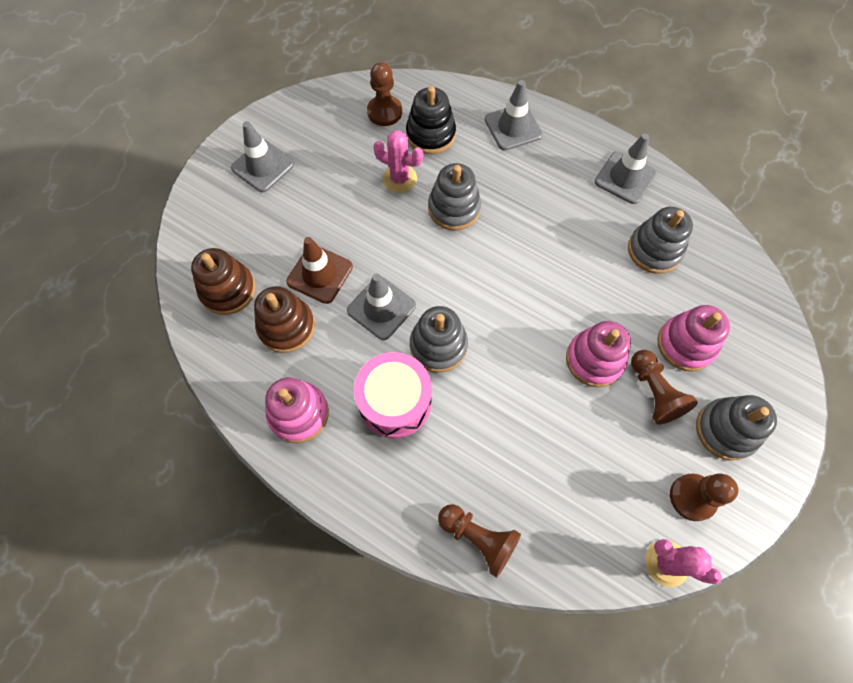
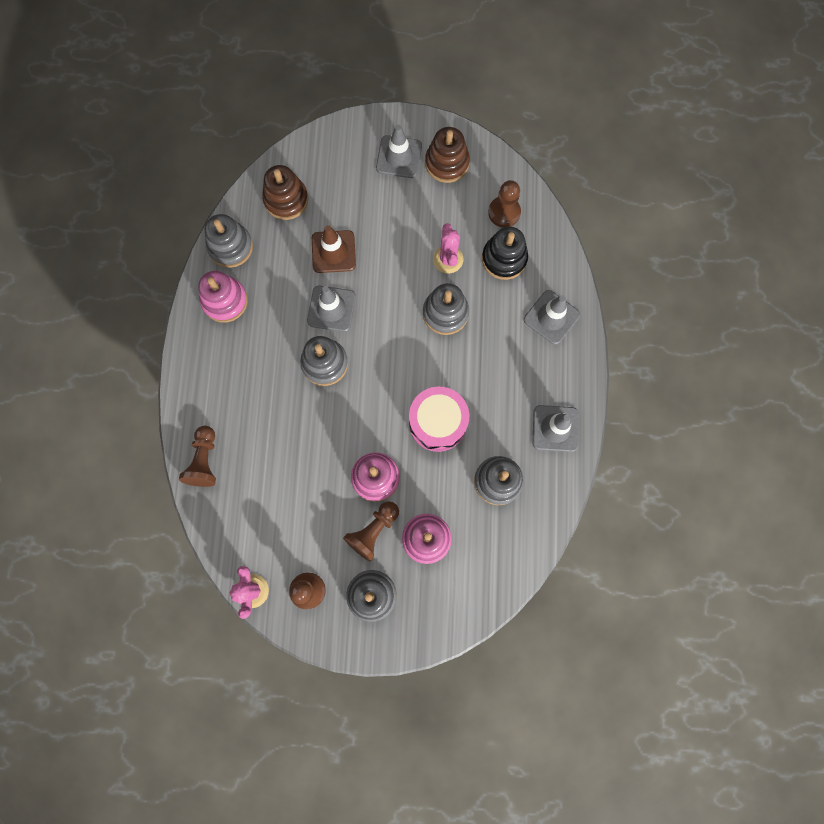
camera: 60 degrees right, 10 degrees up
brown stacking toy [254,286,315,353] -> brown stacking toy moved to [425,127,470,183]
pink drum [354,352,432,438] -> pink drum moved to [409,387,469,452]
none -> grey stacking toy [205,214,253,268]

